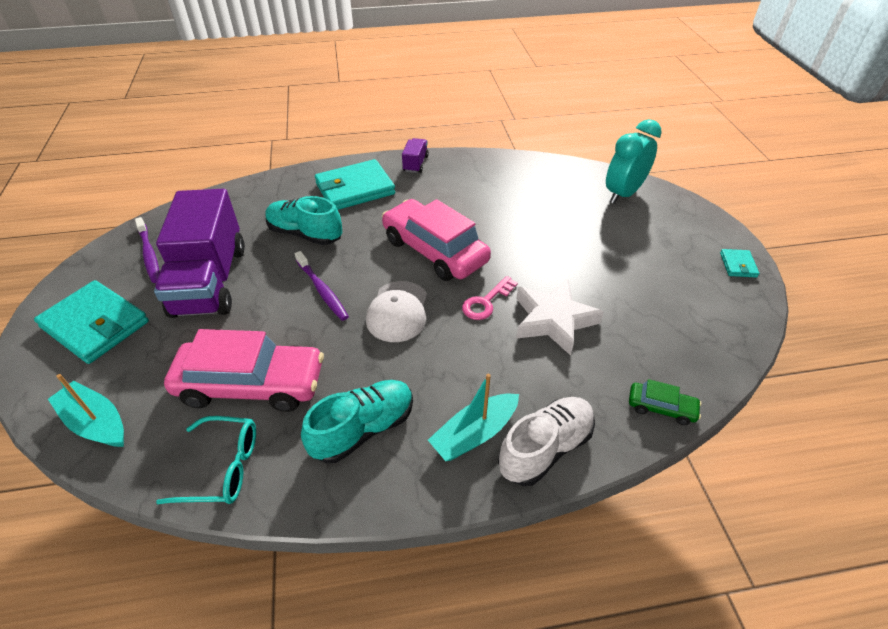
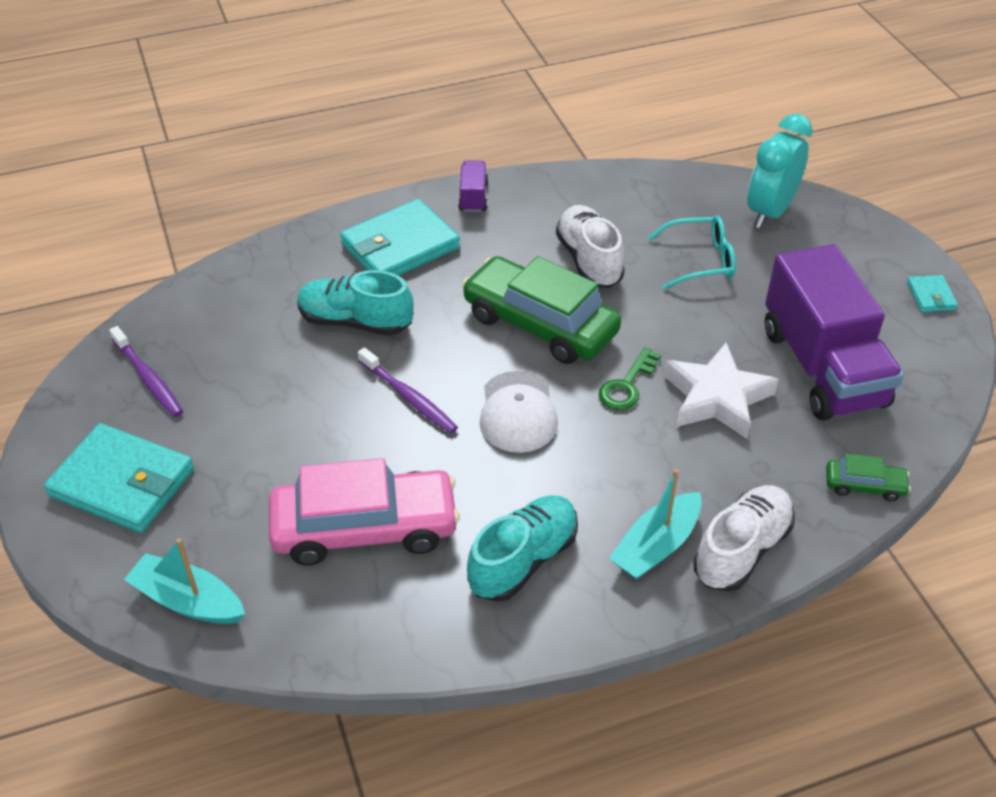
camera: 10 degrees left, 0 degrees up
purple truck [154,189,245,318] -> purple truck moved to [765,244,904,421]
turquoise glasses [156,416,256,504] -> turquoise glasses moved to [648,216,736,289]
pink car [382,199,491,281] -> green car [462,256,621,364]
pink key [462,276,518,320] -> green key [599,347,661,410]
none -> white shoe [556,205,625,288]

